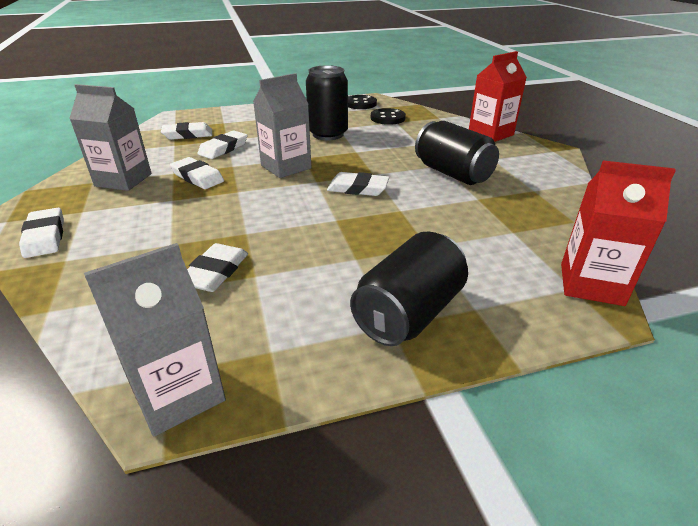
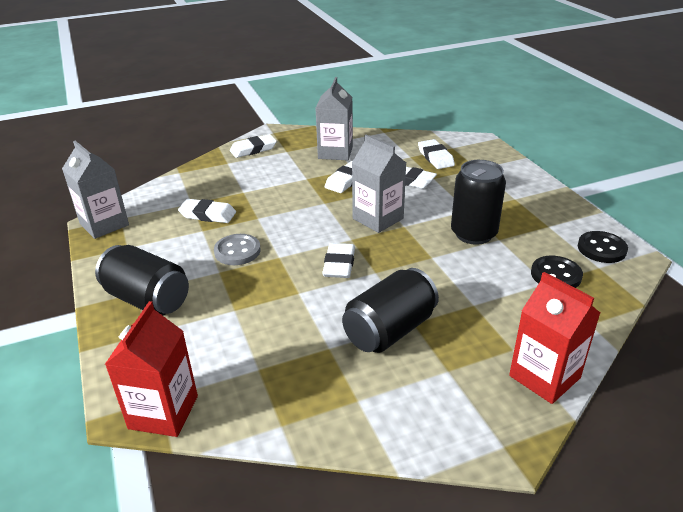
camera: 85 degrees right, 0 degrees up
none -> grey button [214,234,261,265]

